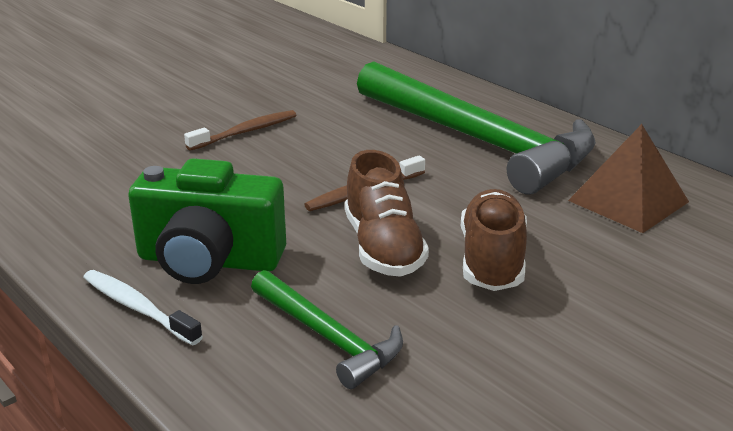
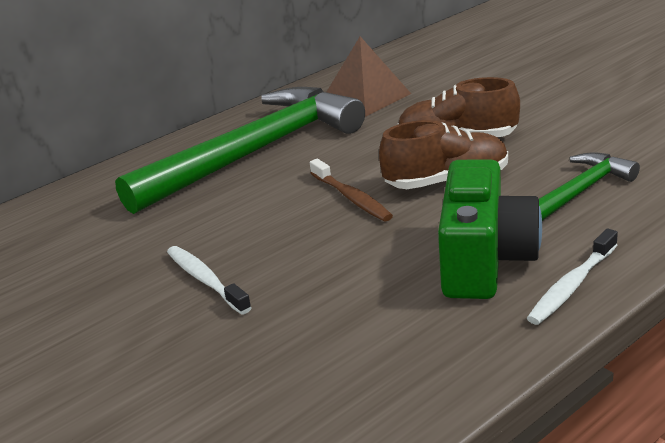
camera: 85 degrees left, 0 degrees up
brown toothbrush [184,110,296,151] -> white toothbrush [167,246,252,315]

